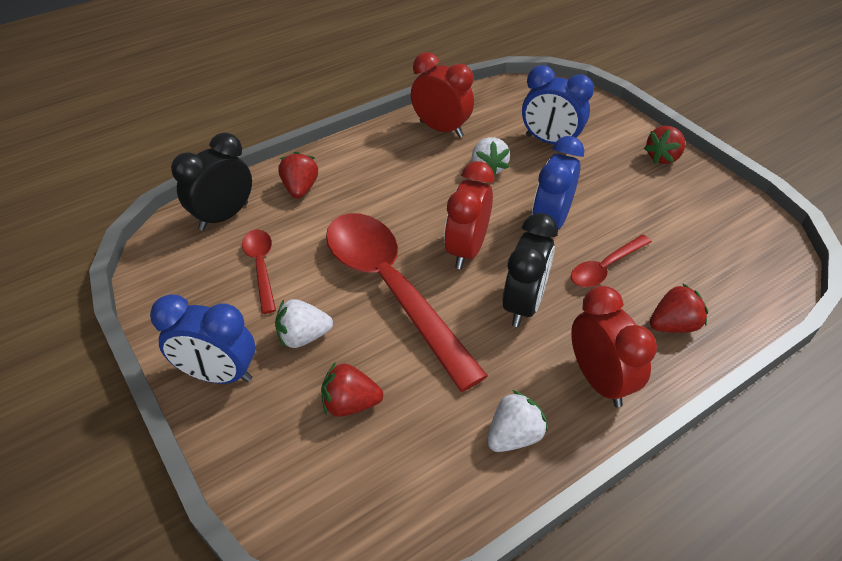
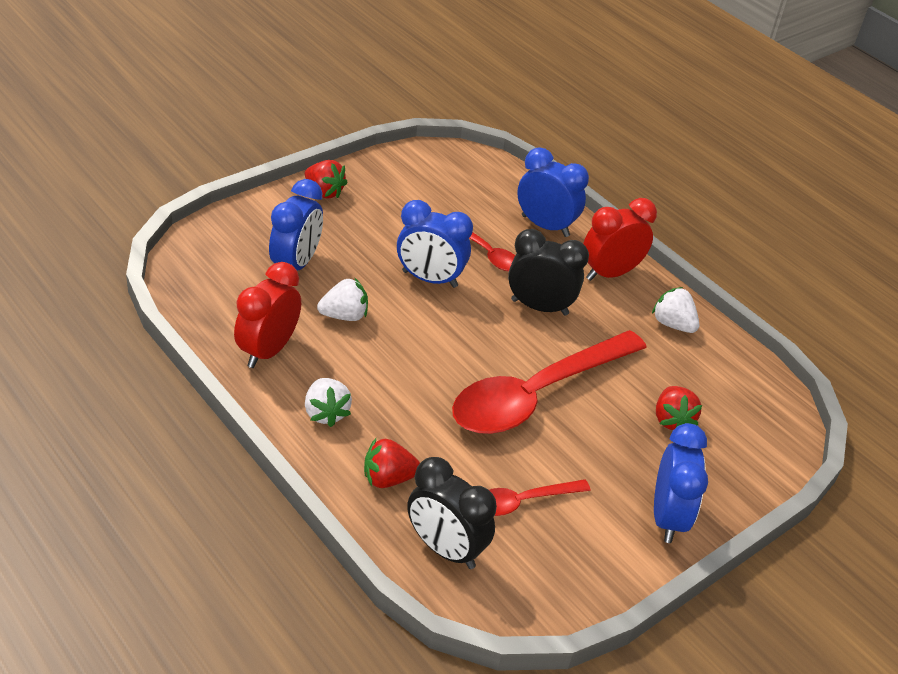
camera: 100 degrees left, 5 degrees down
white strawberry [275,299,333,348] -> white strawberry moved to [305,378,352,427]
red clock [444,161,494,269] -> none
red strawberry [650,283,708,333] -> blue clock [517,147,589,237]

